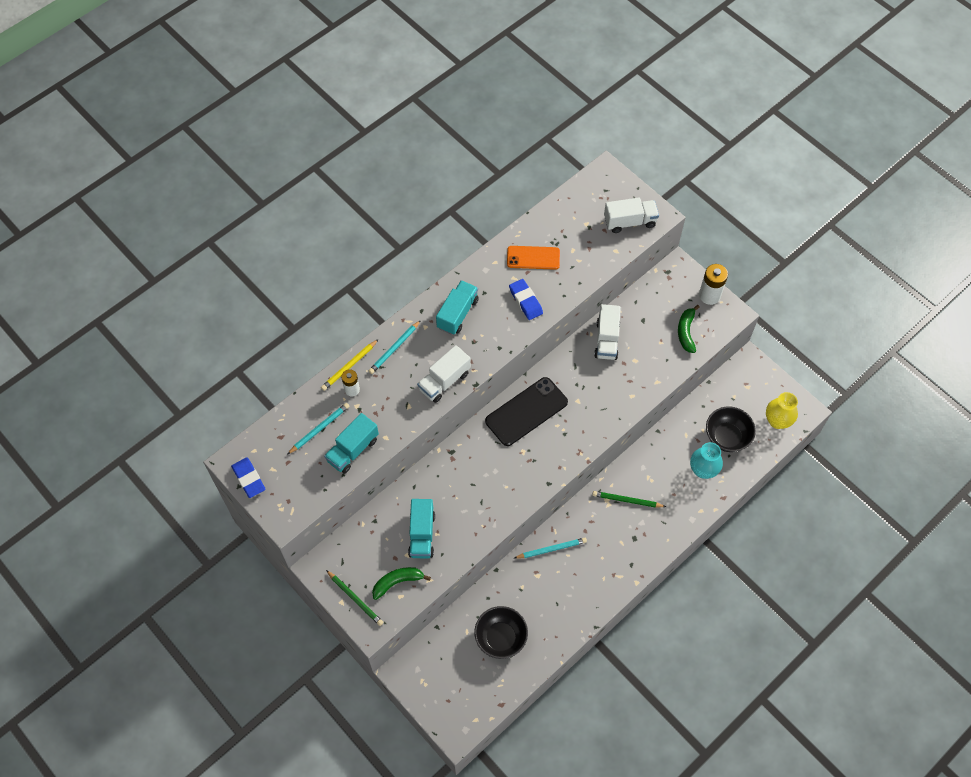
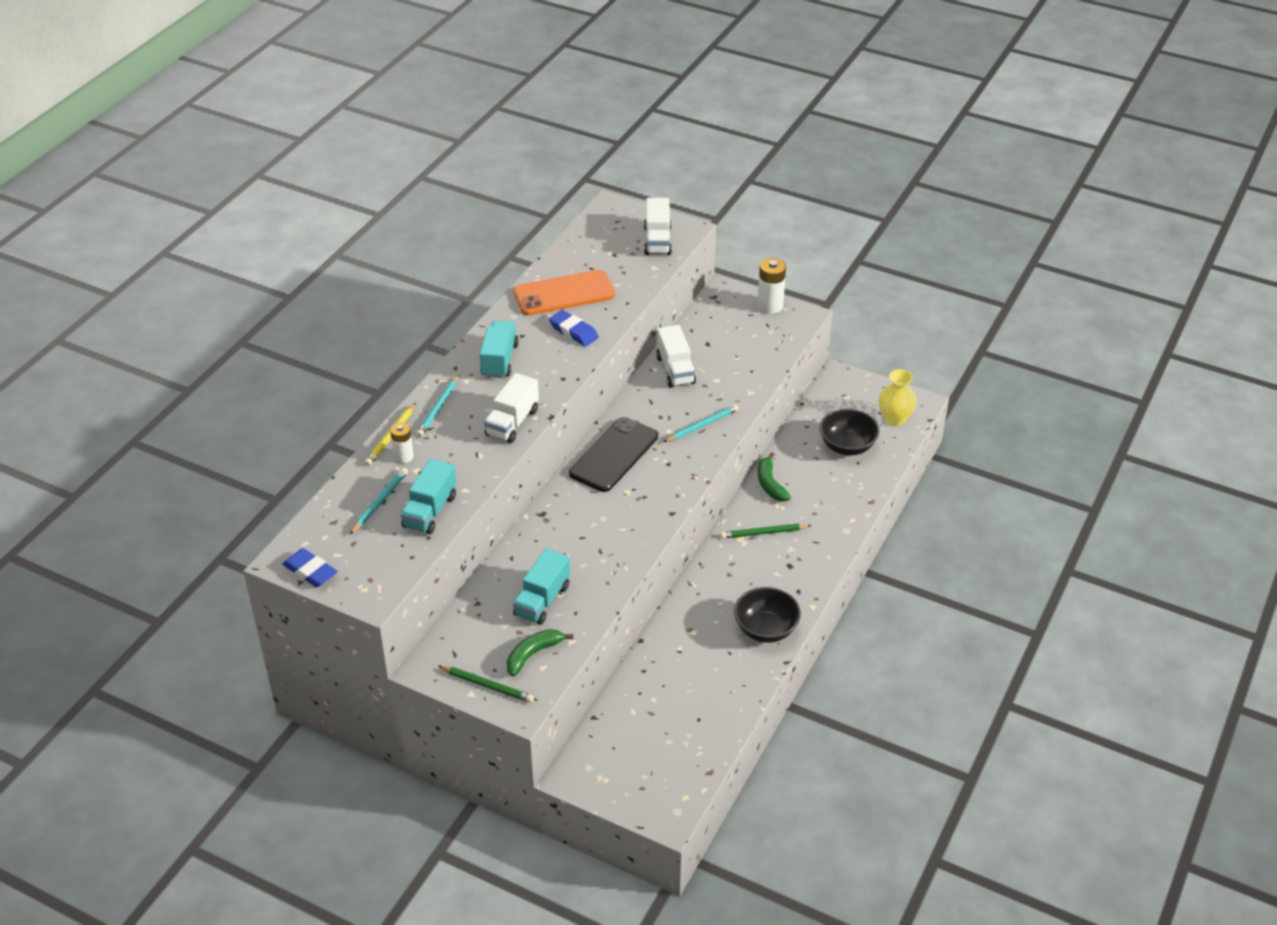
camera: 20 degrees left, 20 degrees down
turquoise truck [408,499,435,558] -> turquoise truck turned 45 degrees clockwise [513,548,570,625]
black bowl [474,606,528,659] -> black bowl moved to [734,587,801,643]
orange phone [507,246,560,270] -> orange phone [513,270,615,315], size x1.52
turquoise pencil [514,538,587,559] -> turquoise pencil moved to [664,404,739,442]
white truck [604,198,659,233] -> white truck turned 120 degrees clockwise [644,198,672,255]
green banana [678,305,700,353] -> green banana moved to [758,452,791,501]
turquoise vase [690,442,723,479] -> none

